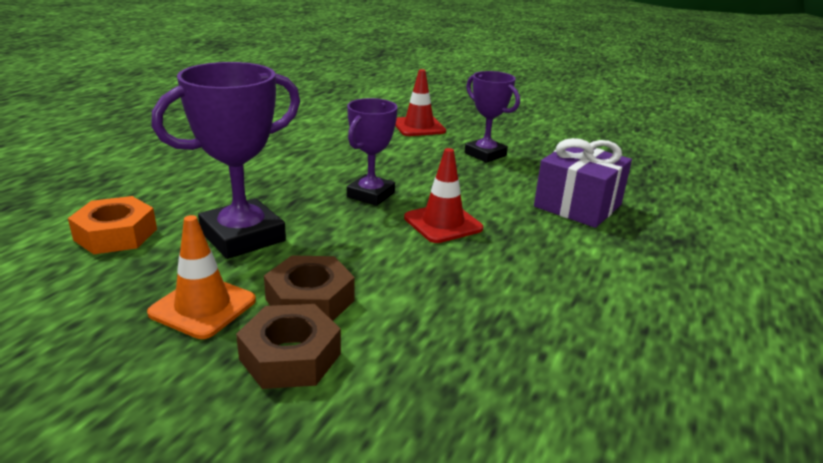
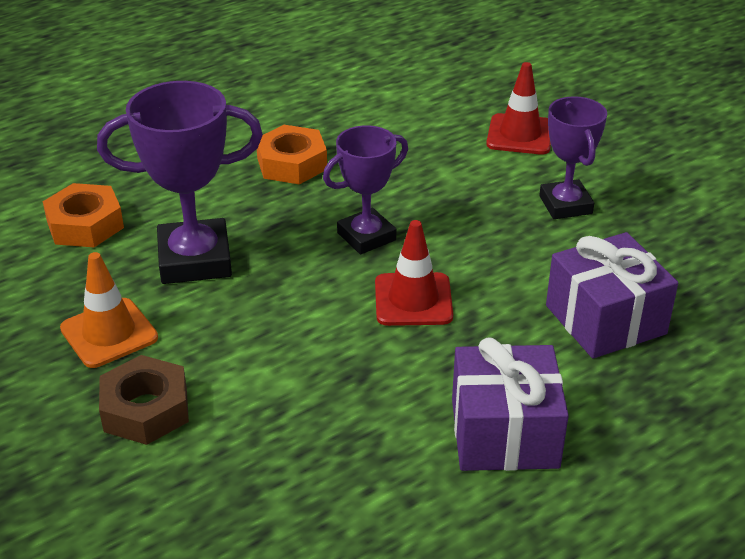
camera: 30 degrees right, 10 degrees up
brown nut [264,255,355,321] -> none
none -> orange nut [257,125,327,184]
none -> purple gift [452,338,569,471]

